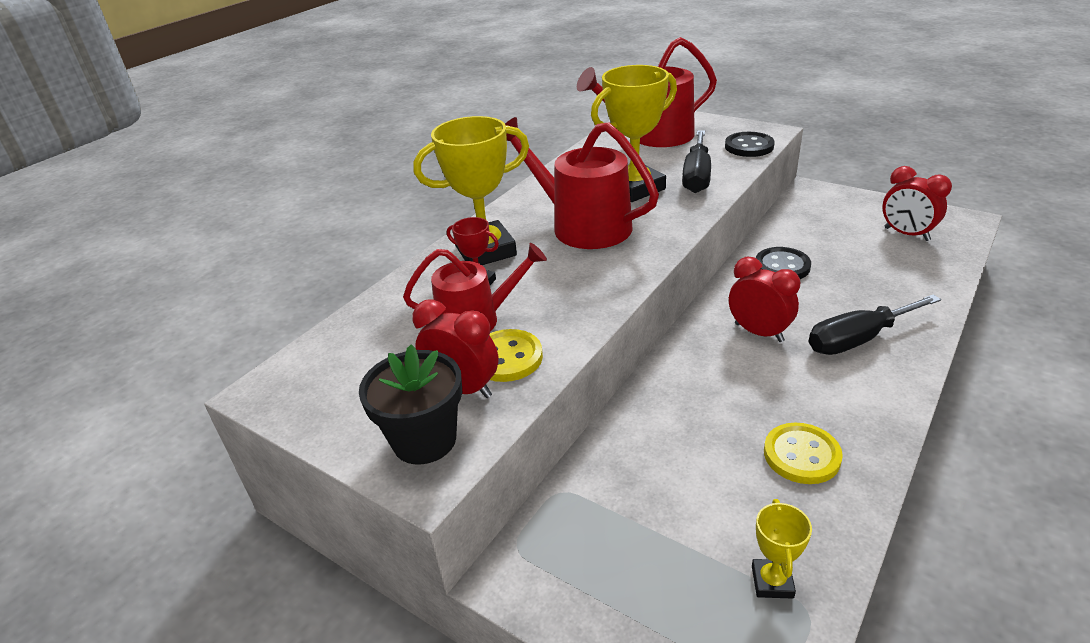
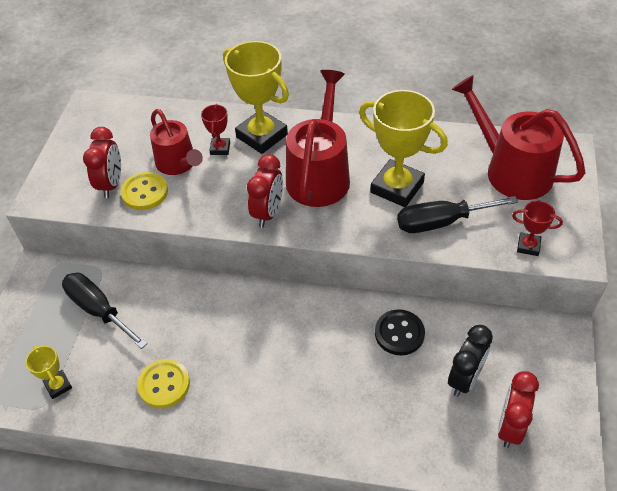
camera: 65 degrees right, 15 degrees up
black flower pot [359,344,462,465] -> none
black button [725,132,775,157] -> red trophy [512,200,563,256]
red clock [729,257,800,342] -> red clock moved to [247,154,283,227]
yellow trophy [752,499,812,599] -> yellow trophy turned 75 degrees clockwise [26,346,72,399]
black screwdriver [809,294,941,355] -> black screwdriver moved to [62,273,148,349]
none -> black clock [448,325,493,397]

